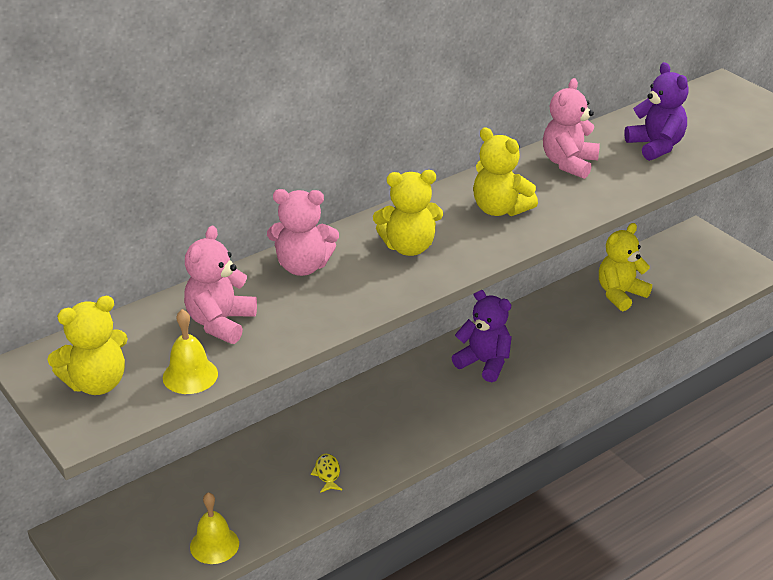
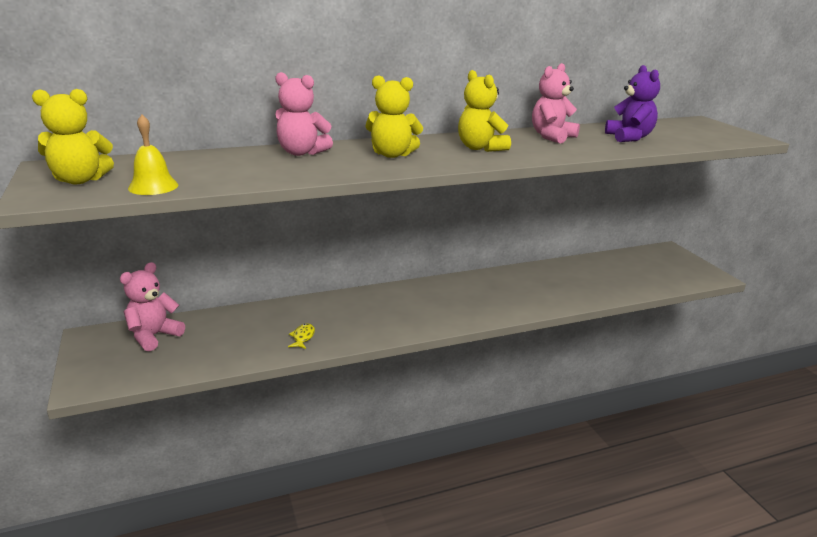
camera: 15 degrees right, 10 degrees down
pink teddy bear [184,226,257,344] -> pink teddy bear moved to [120,262,185,351]
yellow bell [190,492,239,564] -> none
purple teddy bear [452,290,512,382] -> none
yellow teddy bear [599,223,652,311] -> none

